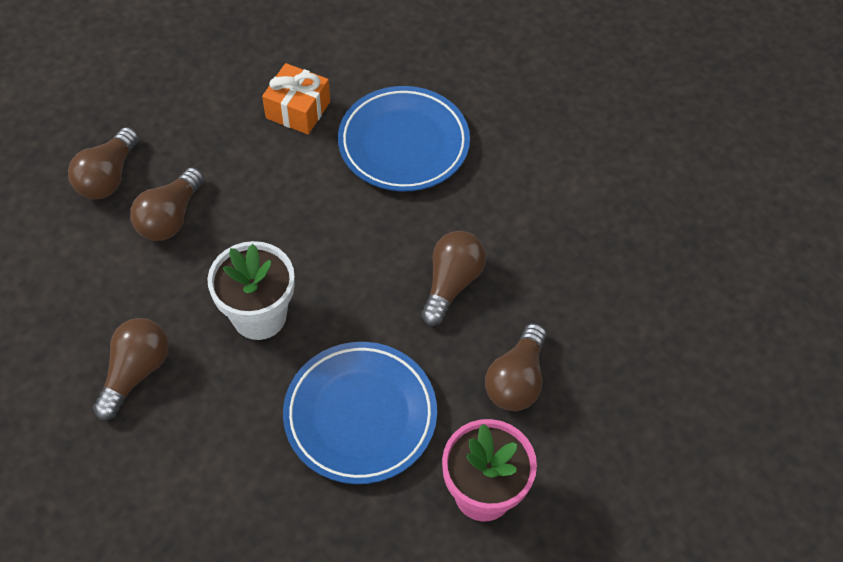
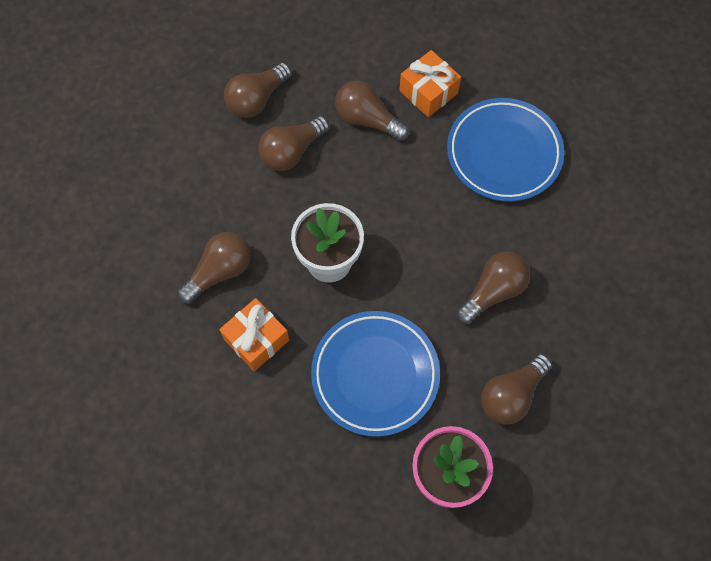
camera: 25 degrees right, 10 degrees up
none -> orange gift [219,298,289,371]
none -> brown light bulb [335,81,409,141]

